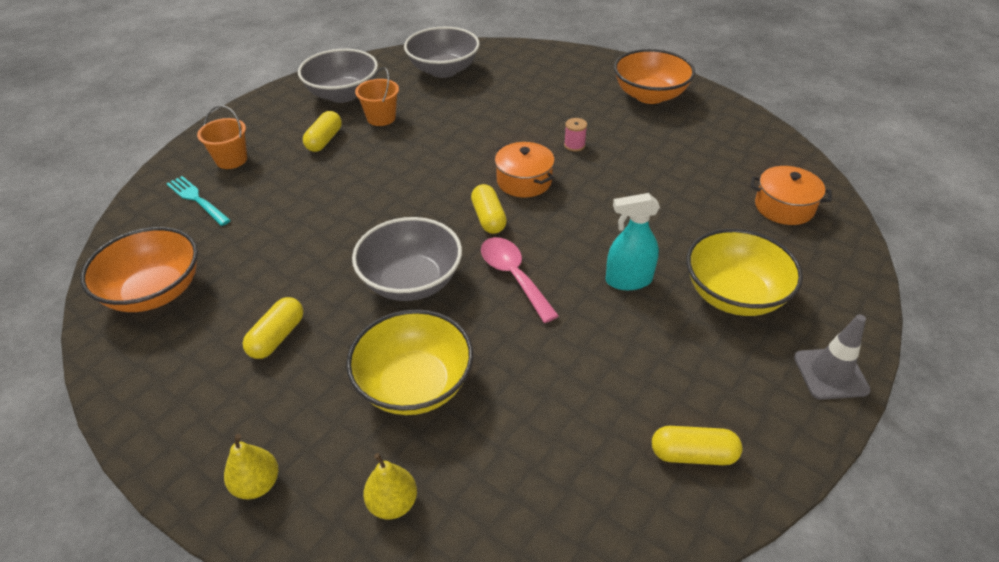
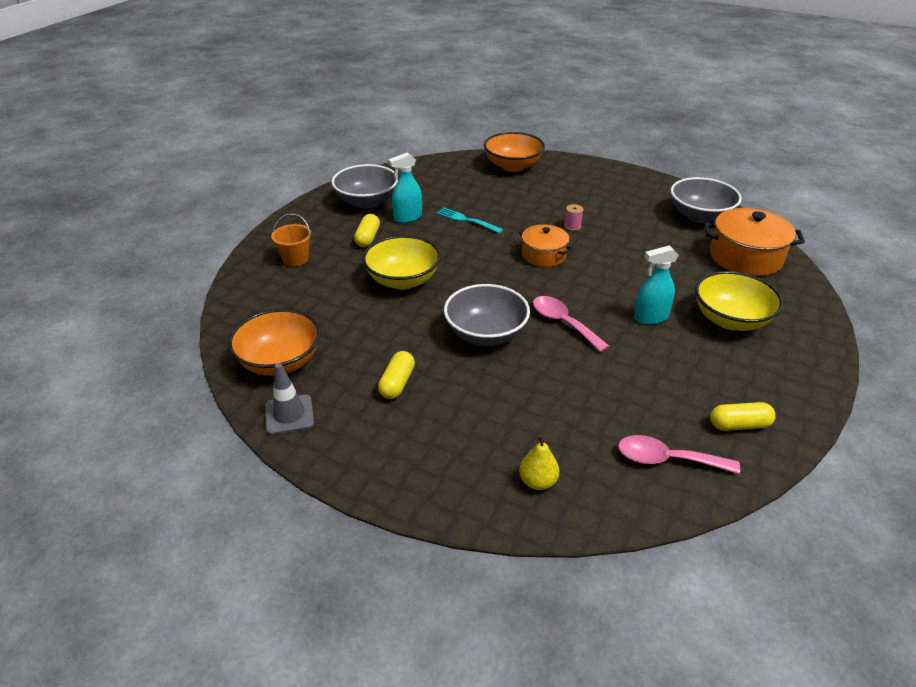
camera: 10 degrees left, 5 degrees down
turquoise fork [166,176,231,226] -> turquoise fork moved to [436,207,504,233]
yellow pear [224,434,278,499] -> none
yellow bowl [346,309,473,415] -> yellow bowl moved to [362,235,441,289]
orange bucket [355,67,399,126] -> turquoise spray bottle [388,153,422,223]
grey bowl [404,27,480,78] -> grey bowl moved to [671,177,742,223]
yellow capsule [471,184,507,234] -> none
orange bowl [614,49,695,104] -> orange bowl moved to [484,132,545,172]
orange pot [751,166,832,225] -> orange pot [704,208,805,276], size x1.59
grey traffic cone [794,314,871,400] -> grey traffic cone moved to [265,363,314,435]
none -> pink spoon [618,435,740,474]

